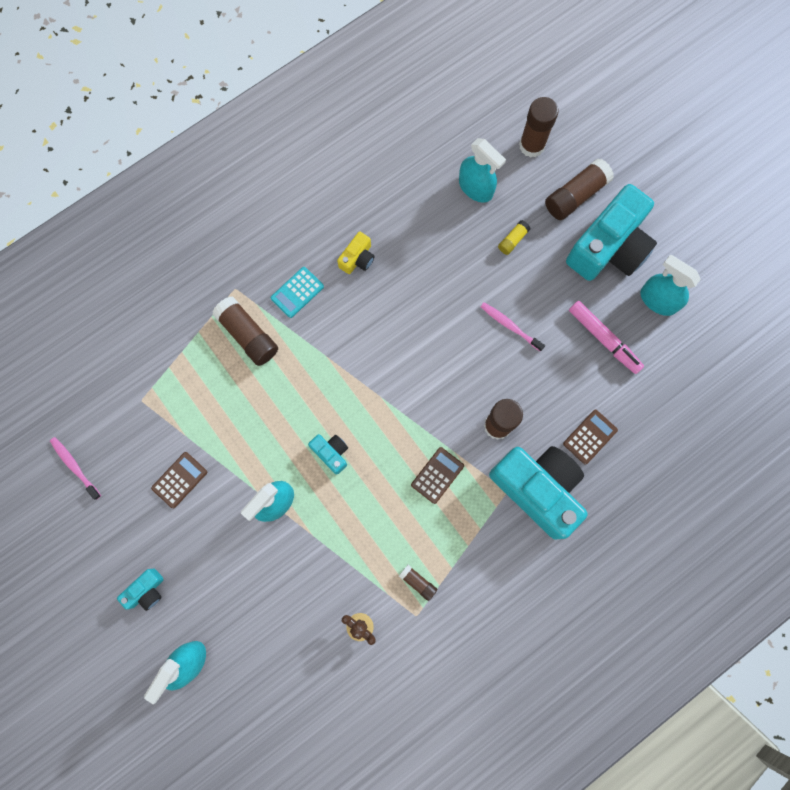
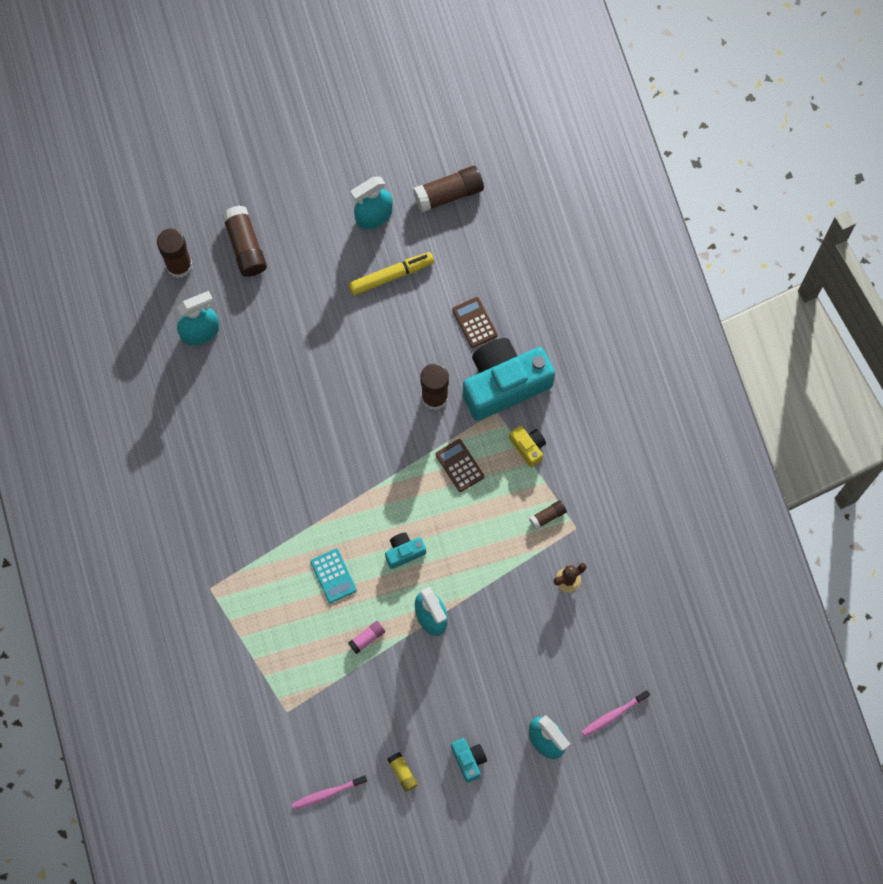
camera: 70 degrees left, 5 degrees down
brown calculator [151,452,207,508] -> none
brown glue stick [212,296,278,366] -> brown glue stick moved to [413,166,484,213]
turquoise calculator [271,267,324,318] -> turquoise calculator moved to [310,549,357,603]
yellow camera [337,232,375,274] -> yellow camera moved to [509,426,546,467]
pink toothbrush [481,302,545,352] -> pink toothbrush moved to [582,690,650,737]
yellow glue stick [498,220,531,255] -> yellow glue stick moved to [387,752,418,792]
turquoise camera [566,184,657,281] -> none
pink marker [569,301,644,374] -> yellow marker [349,252,434,295]
none -> pink glue stick [348,621,385,654]

